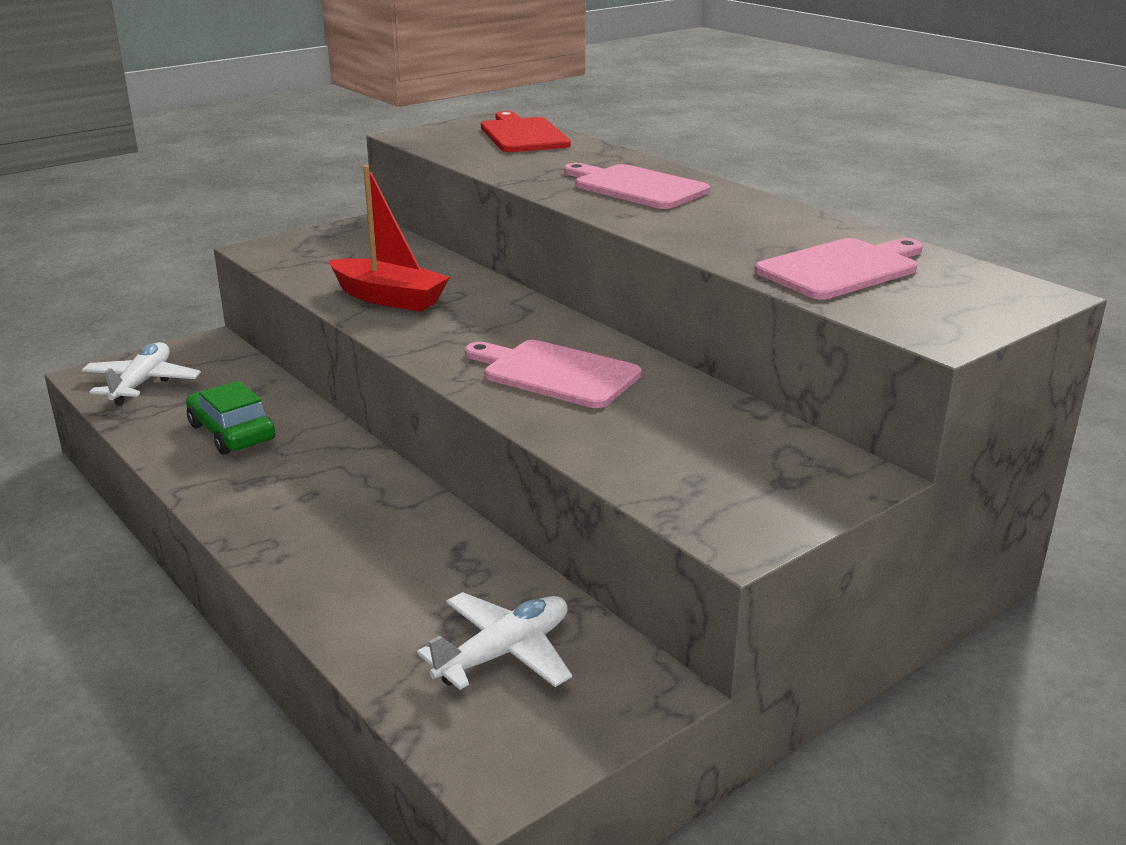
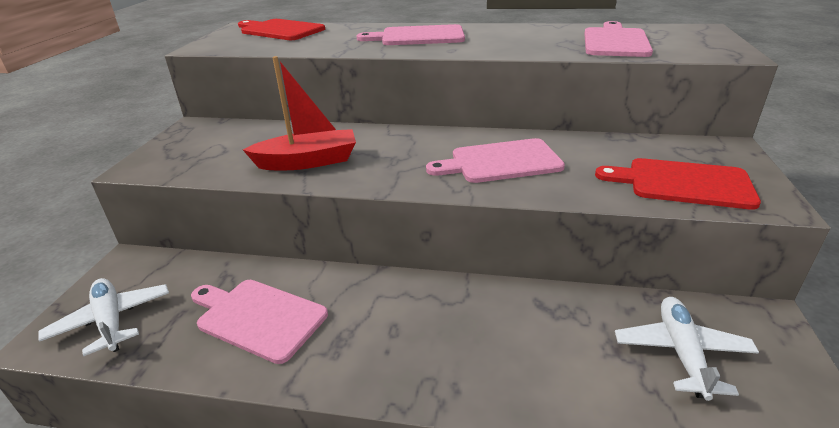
camera: 40 degrees left, 5 degrees up
green car [186,381,275,455] -> pink cutting board [191,280,328,364]
none -> red cutting board [595,158,761,210]

